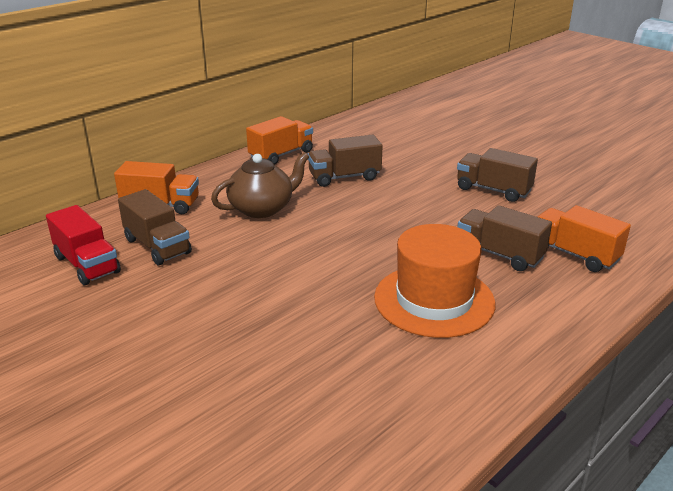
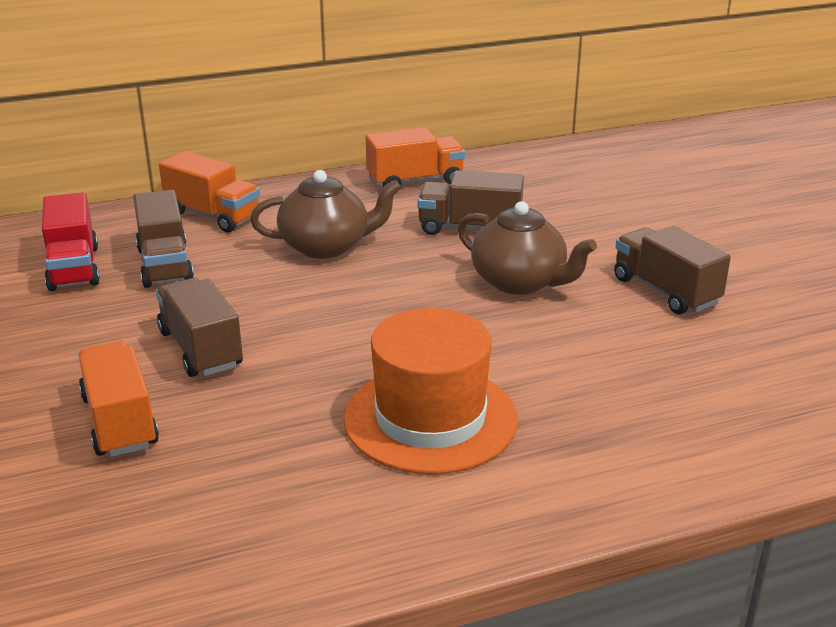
camera: 25 degrees right, 0 degrees up
brown truck [458,205,552,271] -> brown truck moved to [156,278,243,377]
orange truck [537,205,631,272] -> orange truck moved to [78,341,159,457]
none -> brown teapot [458,201,597,295]

